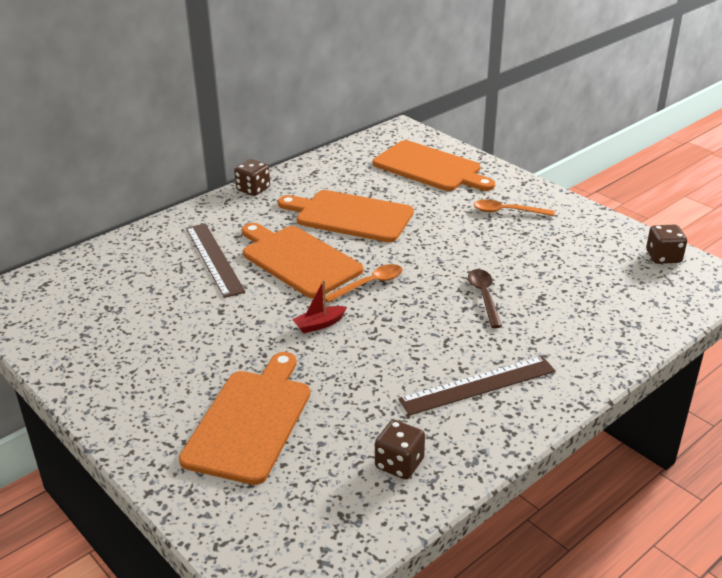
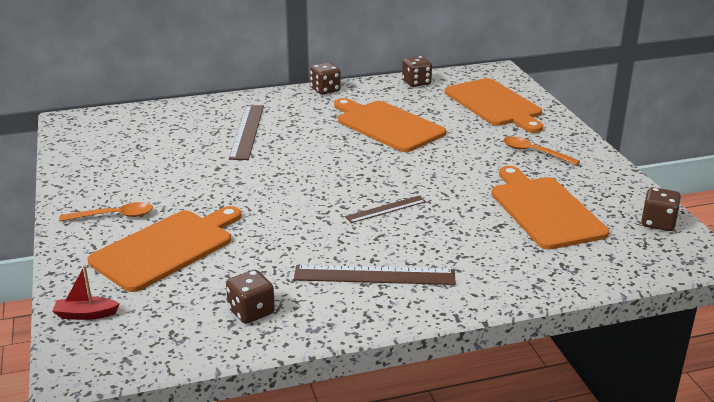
camera: 25 degrees right, 5 degrees down
orange cutting board [242,223,363,299] -> orange cutting board moved to [491,166,609,250]
red boat [292,280,347,333] -> red boat moved to [52,265,120,320]
orange spoon [325,264,402,303] -> orange spoon moved to [59,202,153,221]
brown spoon [468,269,502,328] -> none
none -> brown ruler [345,196,426,223]
none -> brown dice [402,56,432,87]

